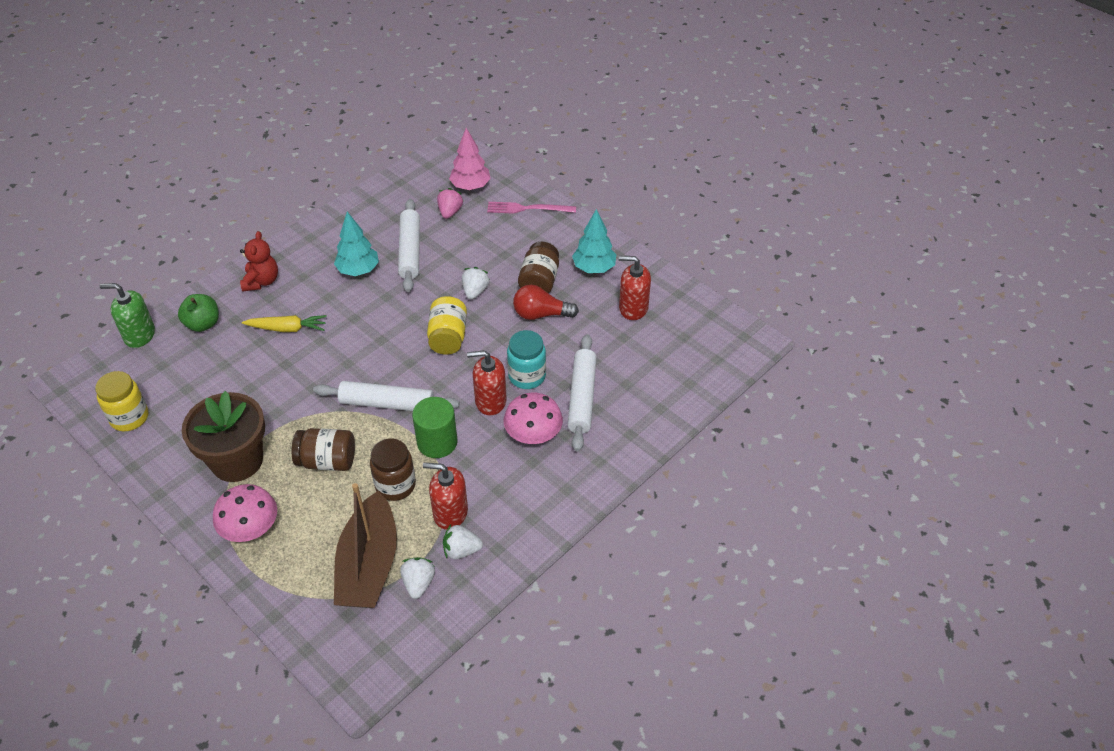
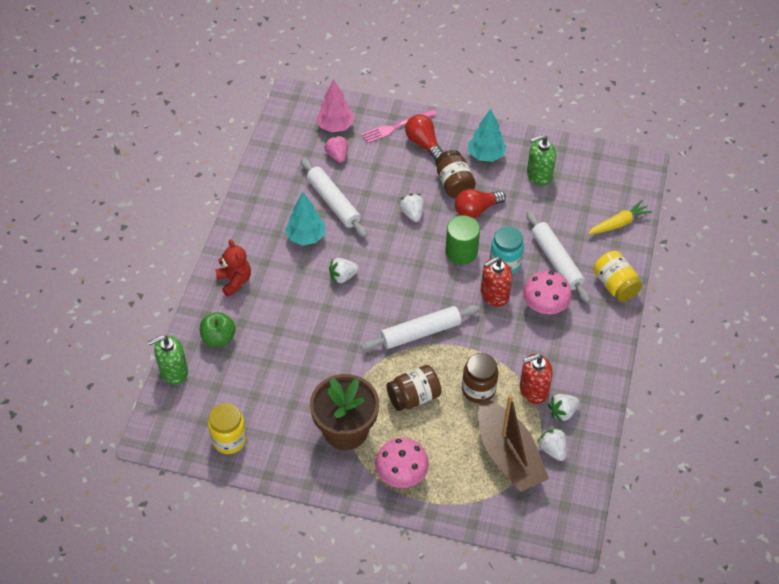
camera: 30 degrees left, 5 degrees up
yellow carrot [242,315,327,332] -> yellow carrot moved to [588,200,652,234]
green cylinder [412,397,457,458] -> green cylinder moved to [445,215,480,265]
yellow jar [427,296,467,355] -> yellow jar moved to [593,251,642,302]
red soap dispenser [619,256,651,320] -> green soap dispenser [527,135,556,186]
none -> white strawberry [329,258,359,283]
none -> red light bulb [405,114,444,161]

